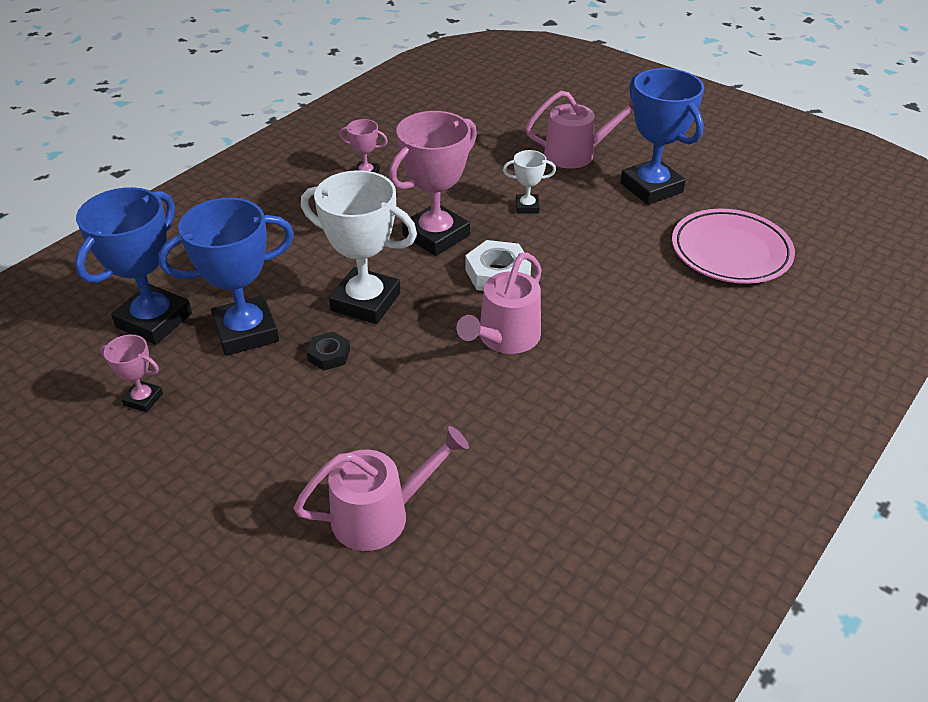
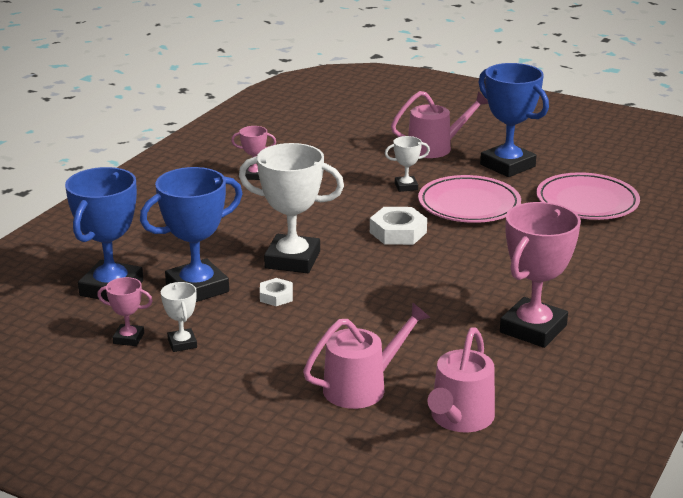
camera: 10 degrees left, 15 degrees down
black nut [307,332,350,370] -> white nut [260,278,293,306]
pink trophy [389,111,477,256] -> pink trophy moved to [500,202,581,348]
pink watering can [456,252,542,354] -> pink watering can moved to [427,327,495,432]
none -> white trophy [161,282,197,352]
none -> pink plate [418,175,521,223]

